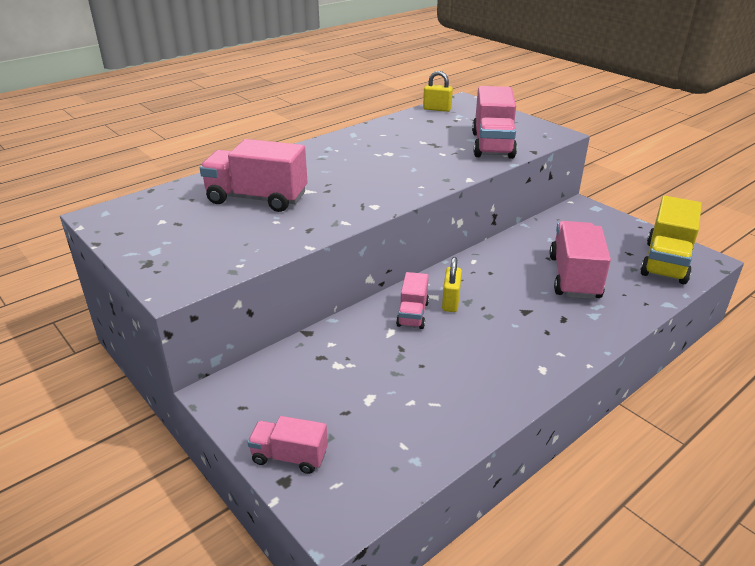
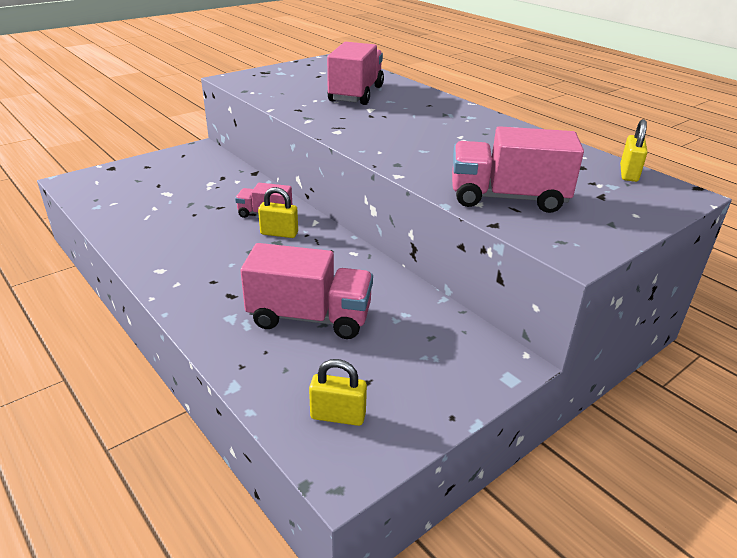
camera: 90 degrees right, 0 degrees up
pink truck [247,416,328,474] -> none
yellow truck [640,196,702,284] -> yellow padlock [309,359,367,426]

